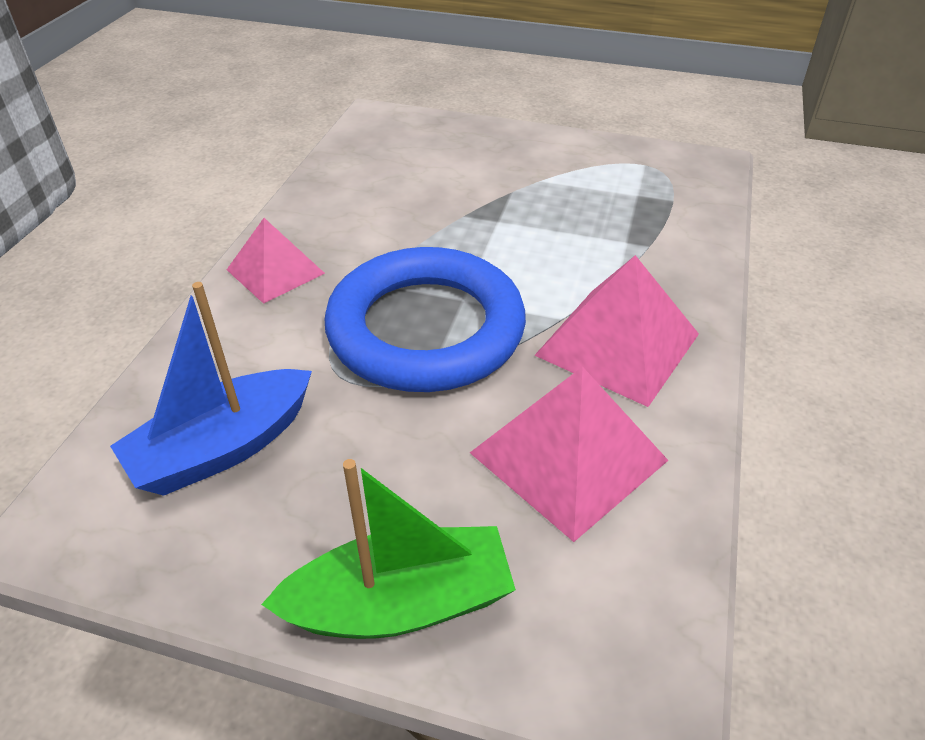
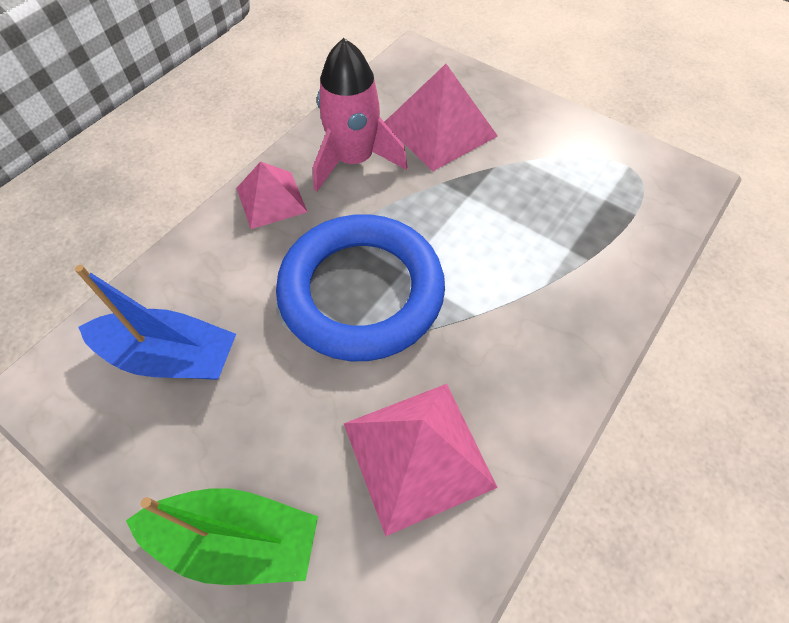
camera: 20 degrees right, 15 degrees up
blue boat [110,282,312,496] -> blue boat turned 150 degrees counterclockwise [75,265,236,380]
pink pyramid [534,255,699,407] -> pink pyramid moved to [385,64,498,172]
none -> pink rocket [313,38,408,191]

